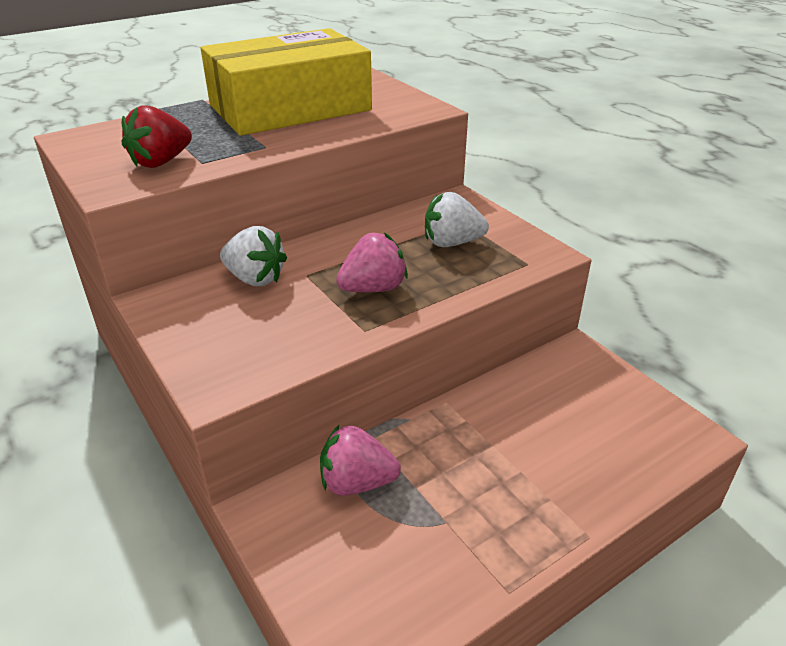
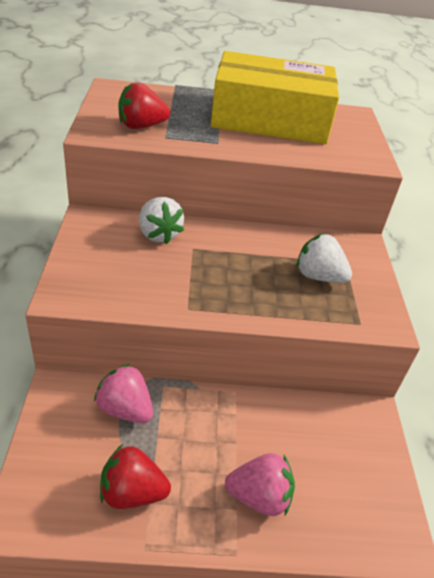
camera: 30 degrees right, 5 degrees up
pink strawberry [336,233,408,292] -> pink strawberry moved to [225,453,295,516]
none -> red strawberry [100,444,171,509]

